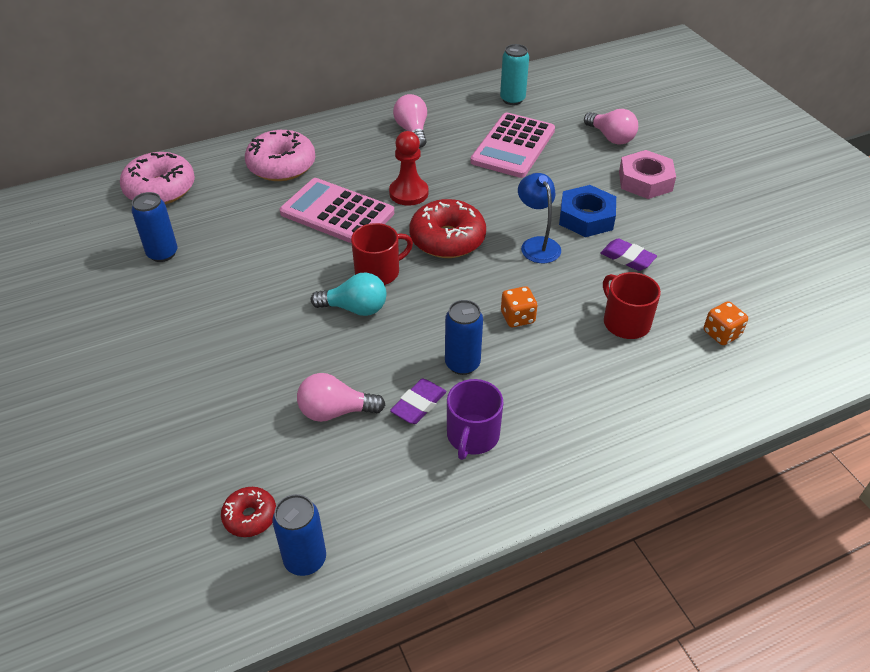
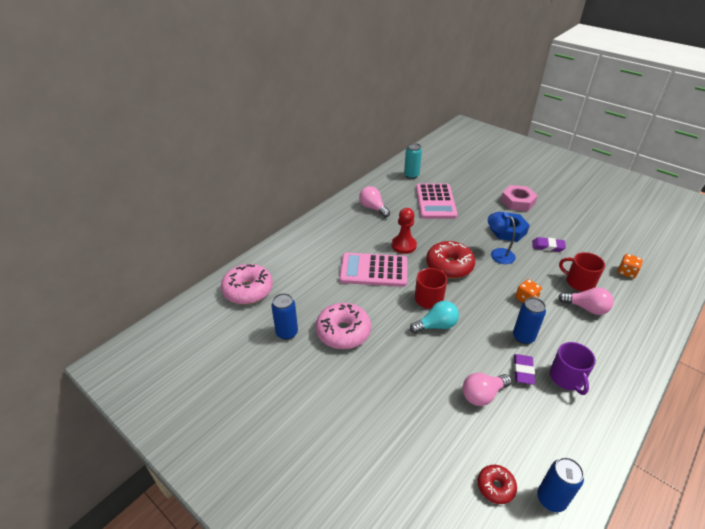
camera: 25 degrees left, 5 degrees down
pink donut [245,130,315,181] -> pink donut moved to [316,303,371,349]
pink light bulb [584,109,638,145] -> pink light bulb moved to [558,287,614,315]

